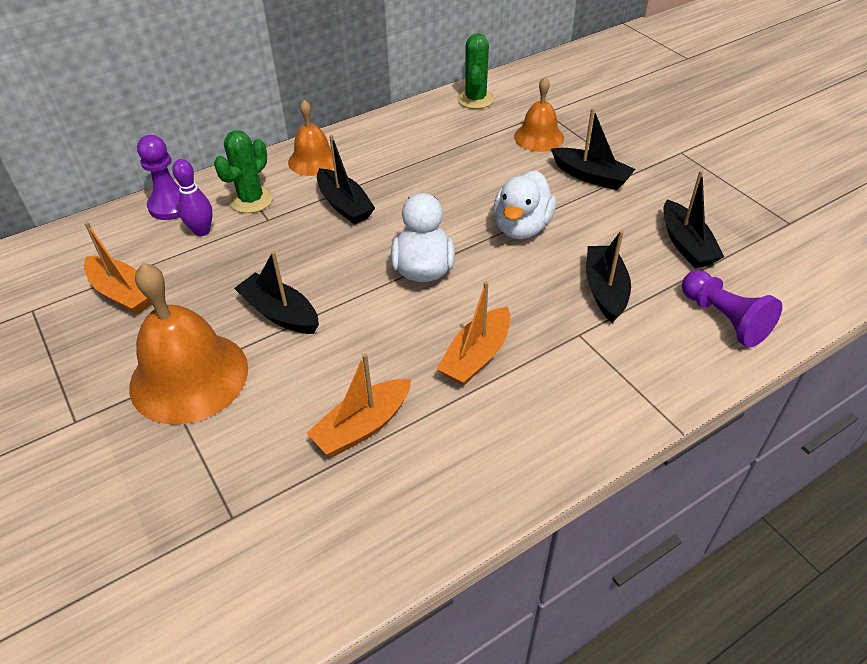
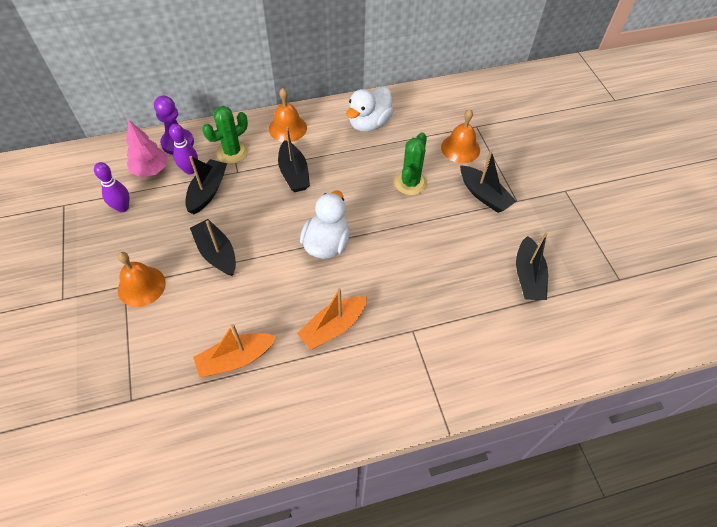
camera: 15 degrees right, 10 degrees up
orange boat [84,222,152,314] -> purple bowling pin [94,162,130,212]
orange bell [129,263,248,425] -> orange bell [118,252,166,307], size x0.59
green cactus [457,33,495,109] -> green cactus moved to [394,133,427,195]
white duck [493,170,556,239] -> white duck moved to [346,87,393,132]
black boat [586,230,631,323] -> black boat moved to [185,156,227,214]
purple pawn [682,270,782,348] -> none
none -> pink tree [126,120,168,177]

